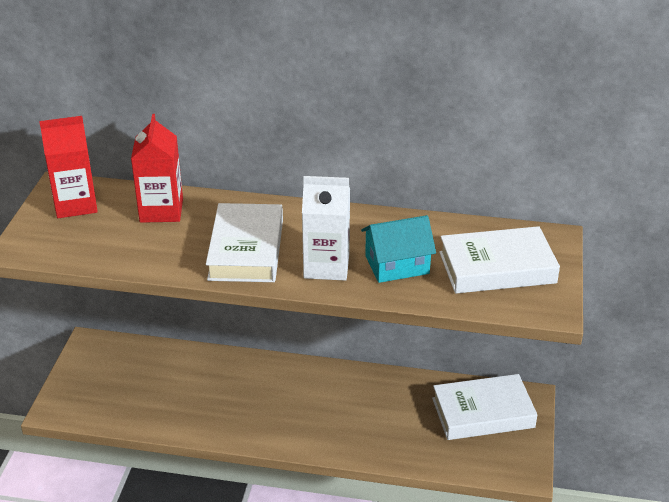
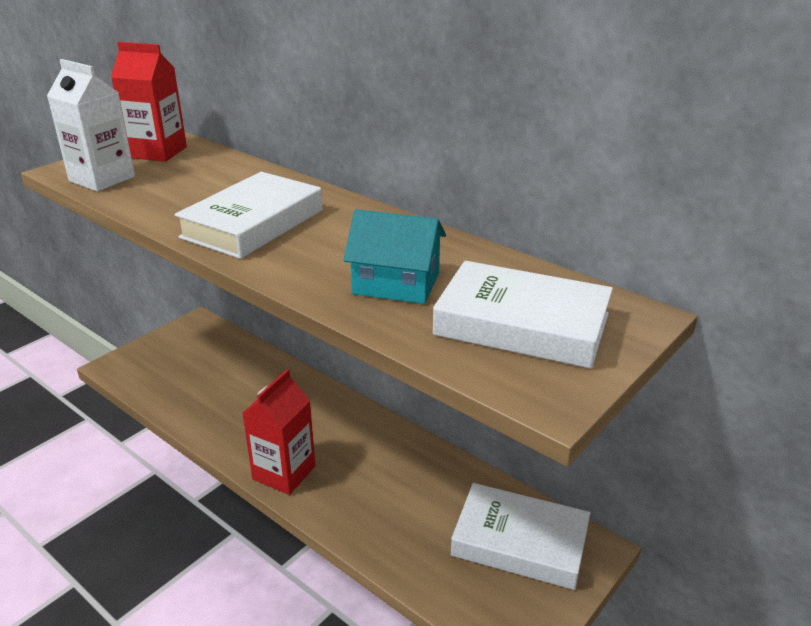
camera: 30 degrees right, 5 degrees down
red carton [131,114,183,223] -> red carton moved to [242,369,315,495]
white carton [302,176,350,281] -> white carton moved to [47,59,135,192]

